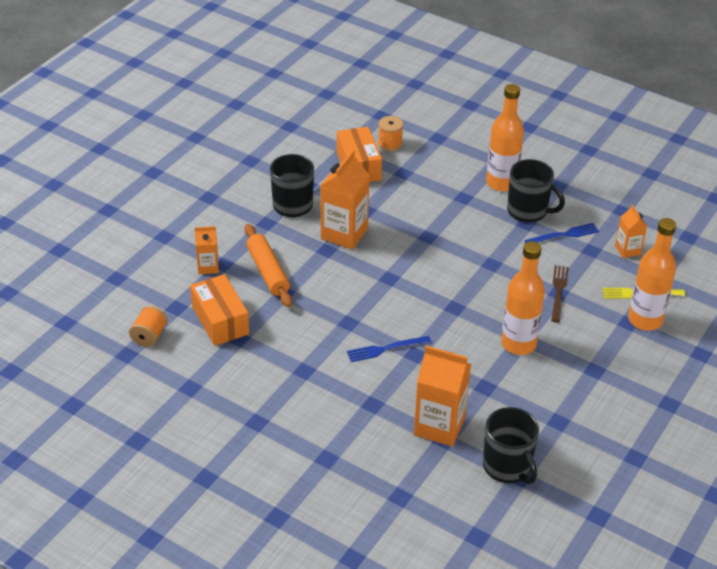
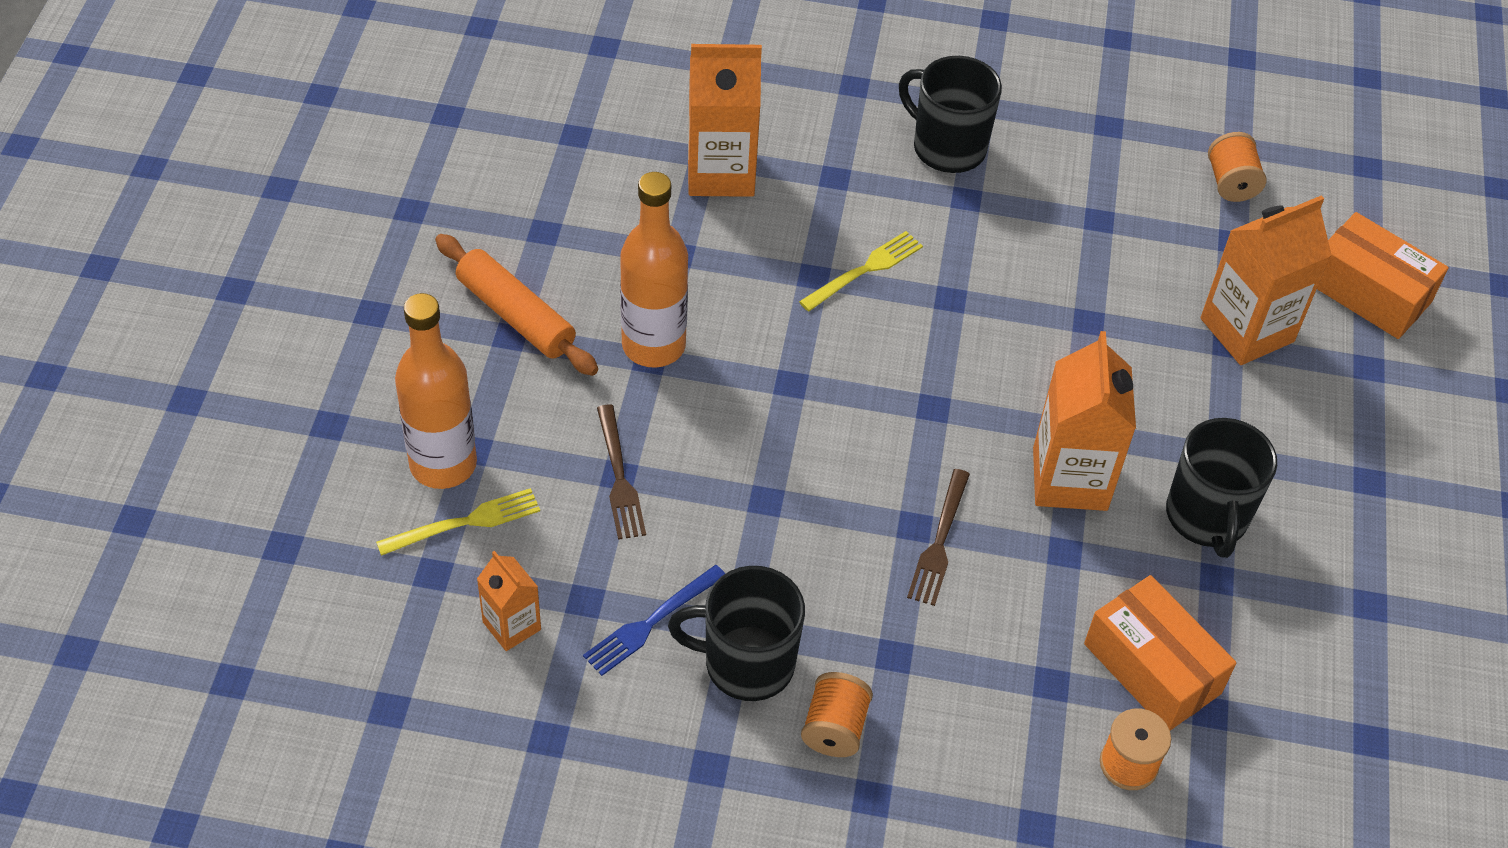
camera: 155 degrees right, 10 degrees up
orange box [190,274,249,346] -> orange box moved to [1317,212,1449,339]
orange carton [195,226,219,274] -> orange carton [1201,195,1332,365], size x1.82
orange rolling pin [244,224,292,307] -> orange rolling pin moved to [435,234,598,376]
blue fork [347,336,431,362] -> yellow fork [799,231,923,311]
black mug [483,407,539,484] -> black mug moved to [899,56,1002,173]
orange bottle [486,84,524,192] -> orange spool [801,672,873,757]
none -> brown fork [907,469,970,606]

